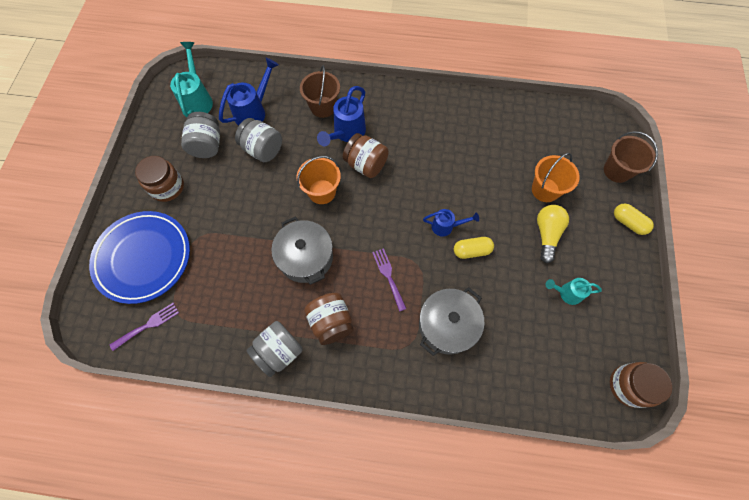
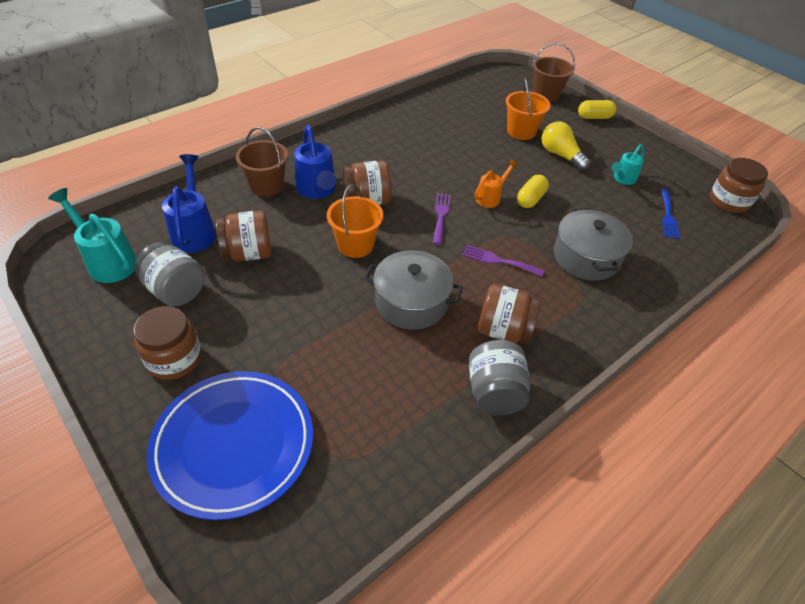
camera: 50 degrees left, 20 degrees down
purple fork [110,303,179,351] -> purple fork moved to [433,193,451,245]
grey jar [235,118,282,162] -> brown jar [216,210,272,261]
blue watering can [423,209,479,237] -> orange watering can [474,159,518,208]
none -> blue fork [660,188,680,239]

